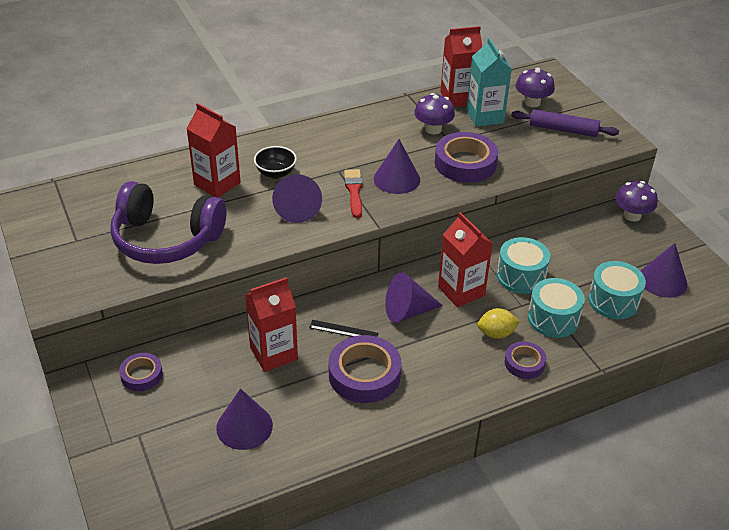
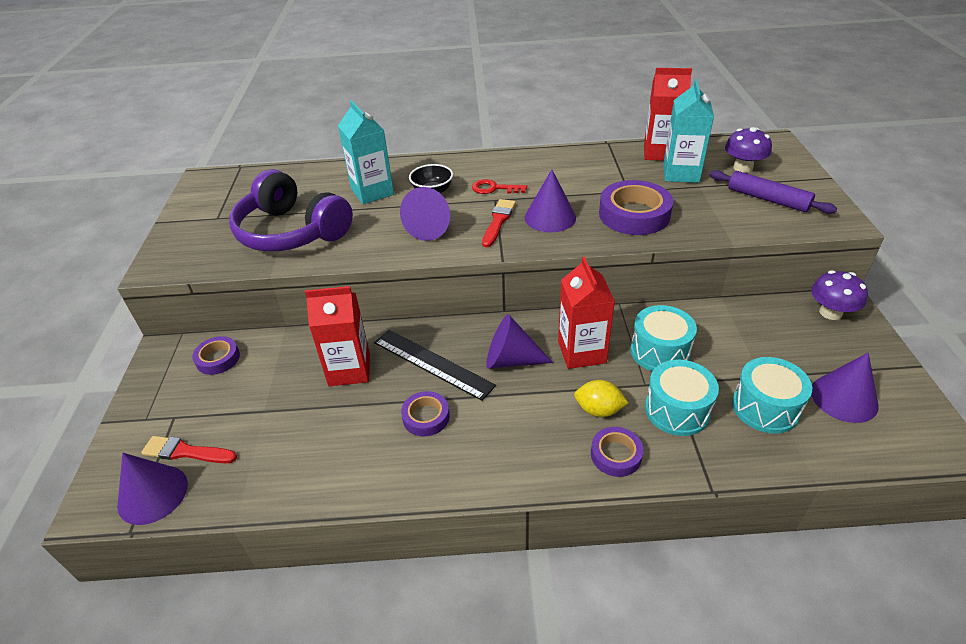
camera: 25 degrees right, 0 degrees up
red carton [186,103,241,197] -> turquoise carton [338,100,394,204]
purple cone [216,388,273,450] -> purple cone moved to [117,453,188,525]
black ruler [309,320,379,337] -> black ruler [374,330,496,401], size x1.82
purple tape [329,335,402,403] -> purple tape [401,391,450,436], size x0.57
purple mushroom [414,93,455,134] -> none
none -> red brush [141,436,237,463]
none -> red key [472,179,527,194]

